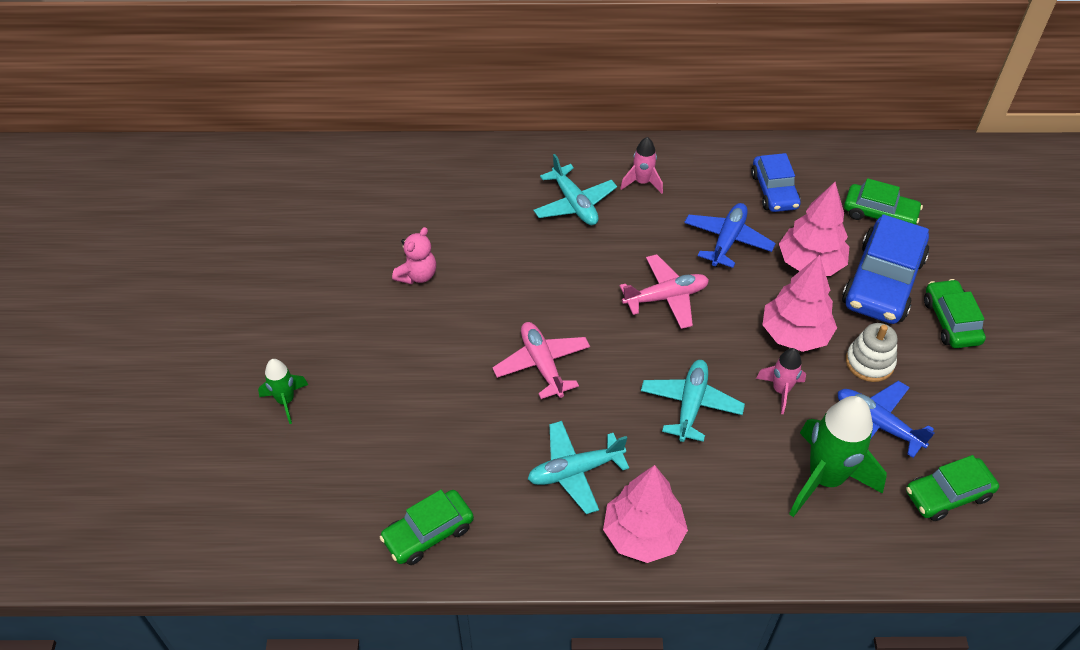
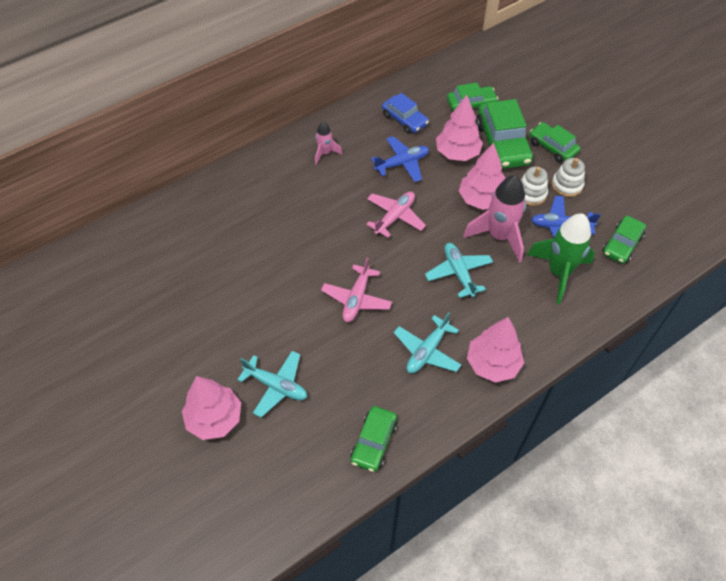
camera: 35 degrees left, 5 degrees up
green rocket [258,359,308,424] -> pink tree [182,376,241,440]
pink teddy bear [392,227,436,284] -> none
pink plane [492,322,590,399] -> pink plane turned 105 degrees counterclockwise [321,257,392,322]
turquoise plane [533,154,617,225] -> turquoise plane moved to [237,351,307,418]
blue plane [684,203,776,268] -> blue plane turned 75 degrees clockwise [371,136,429,182]
pink rocket [756,348,806,414] -> pink rocket [463,175,526,263], size x1.93
blue car [842,214,929,324] -> green car [476,99,533,169]
none -> white stacking toy [552,158,585,197]

